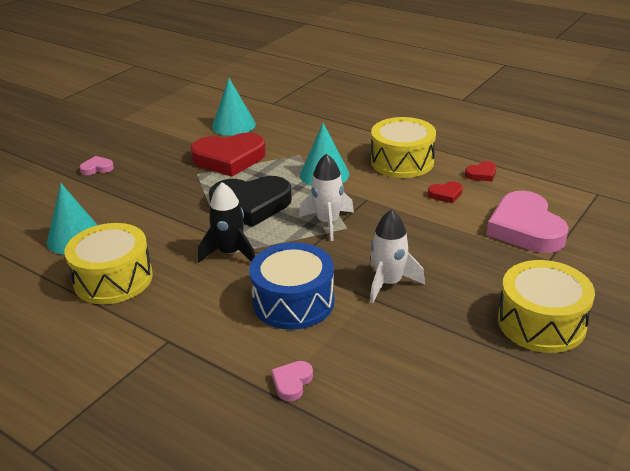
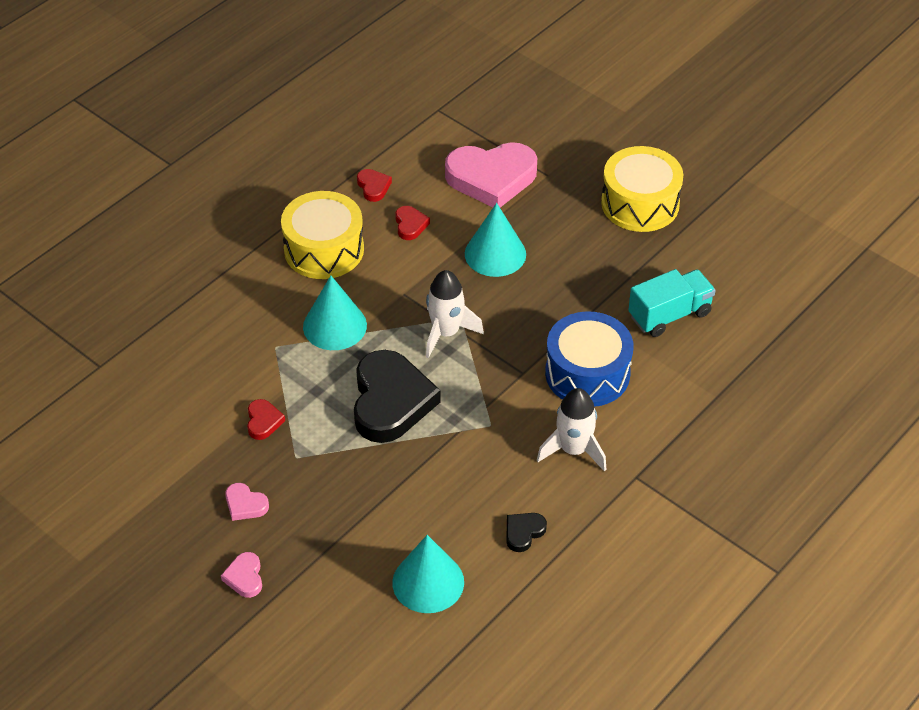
camera: 85 degrees left, 15 degrees up
yellow drum [65,223,153,304] -> black heart [506,513,547,552]
red heart [190,133,266,177] -> red heart [247,399,285,440], size x0.43
black rocket [198,183,255,263] -> none
turquoise cone [212,78,256,136] -> turquoise cone moved to [465,203,526,277]
pink heart [271,361,313,401] -> pink heart moved to [225,483,269,521]
white rocket [370,209,425,304] -> white rocket moved to [537,388,606,472]
none -> turquoise truck [628,269,716,337]

